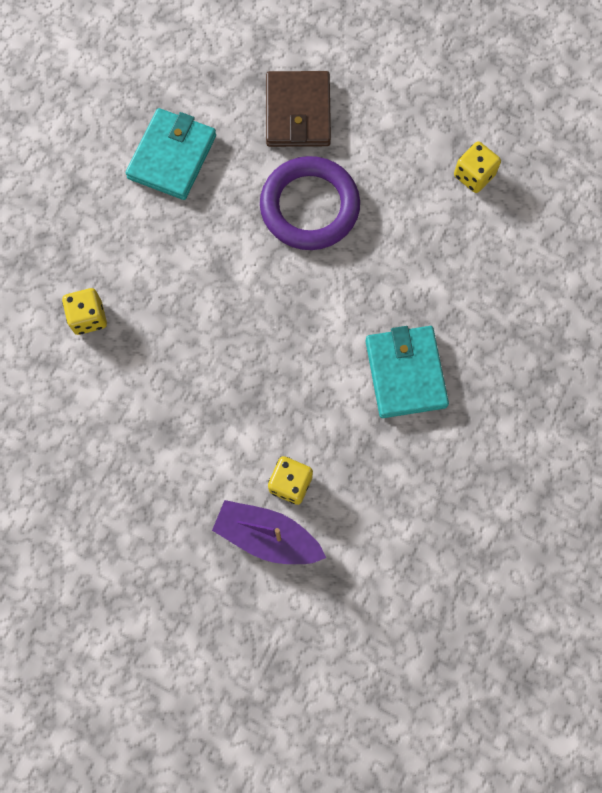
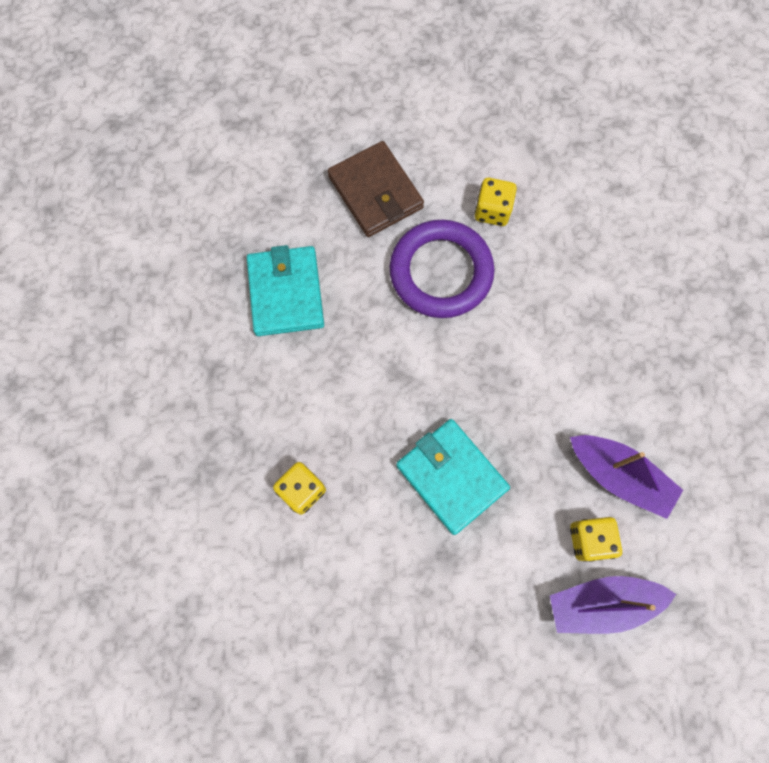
camera: 30 degrees left, 0 degrees up
turquoise wallet [366,326,449,418] -> turquoise wallet moved to [396,419,510,535]
yellow dice [454,142,501,193] -> yellow dice moved to [475,178,517,226]
none -> purple boat [570,435,683,519]

